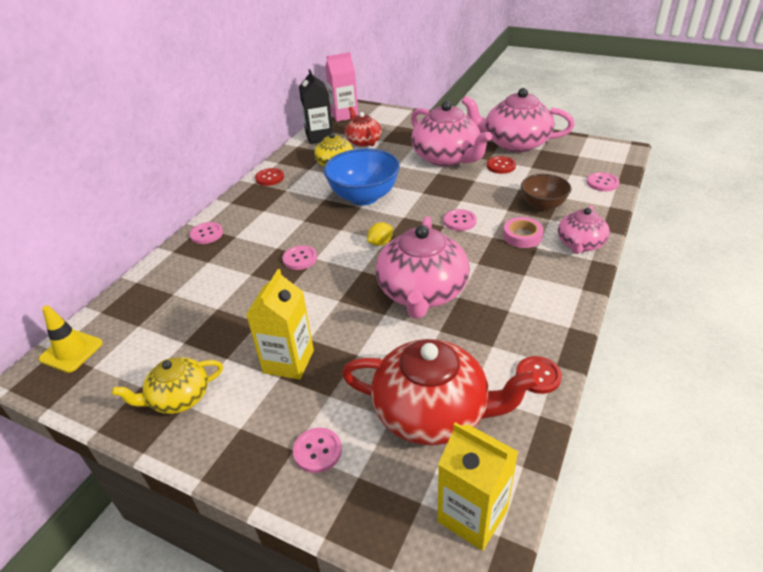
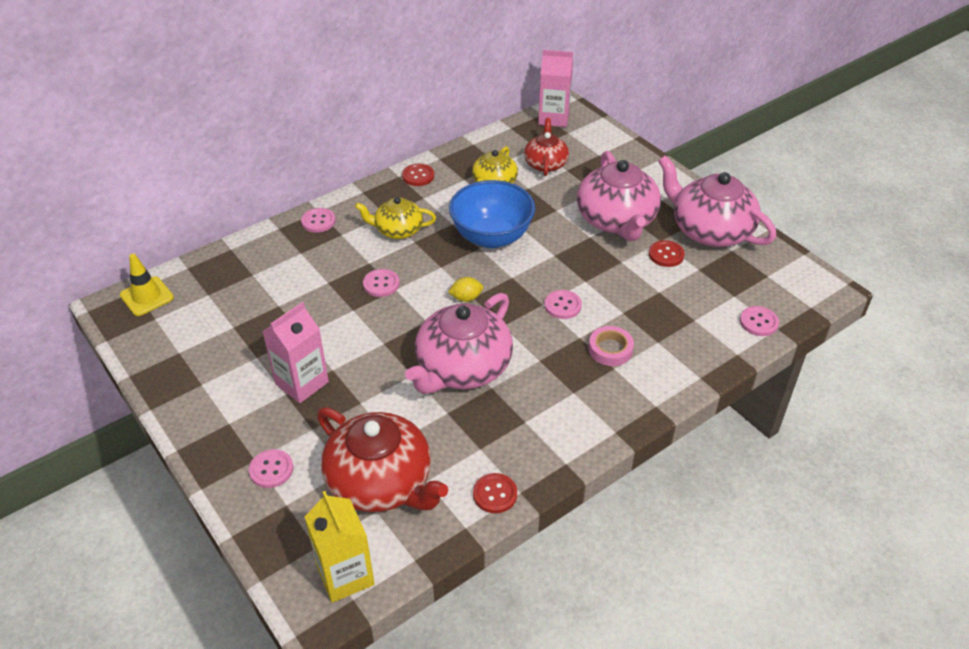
camera: 25 degrees right, 5 degrees up
yellow teapot [112,357,223,414] -> yellow teapot moved to [355,197,436,239]
yellow carton [246,269,314,380] -> pink carton [262,302,329,403]
black carton [299,69,333,144] -> none
brown bowl [521,174,571,211] -> none
pink teapot [558,205,610,254] -> none

